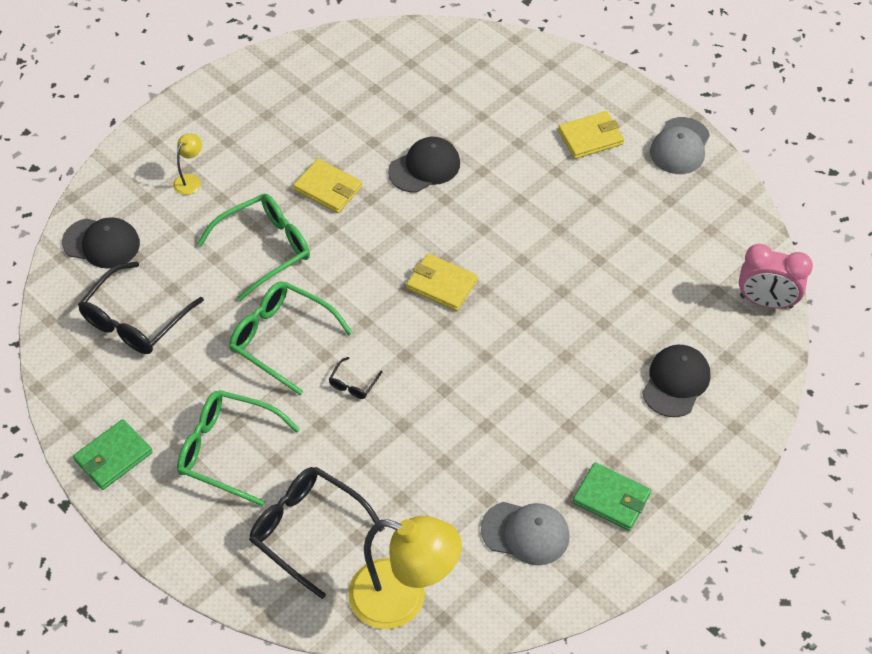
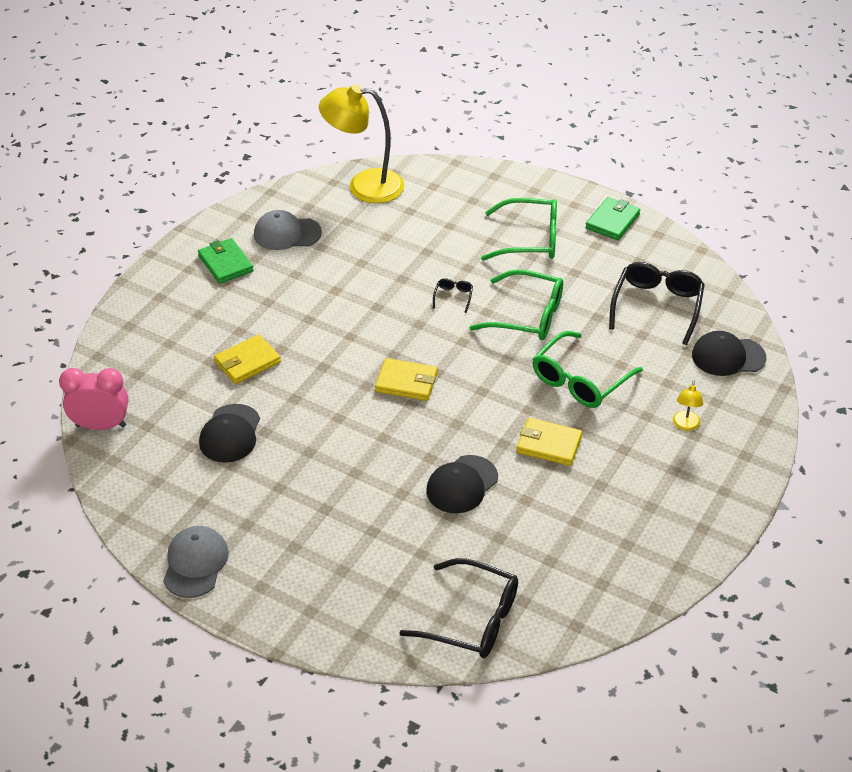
camera: 165 degrees right, 10 degrees down
black glasses [249,467,385,599] -> black glasses moved to [399,558,518,658]
yellow wallet [558,111,624,159] -> yellow wallet moved to [214,334,281,384]
green wallet [573,462,651,531] -> green wallet turned 45 degrees clockwise [198,238,254,284]
black cap [642,345,710,417] -> black cap moved to [199,404,260,463]

